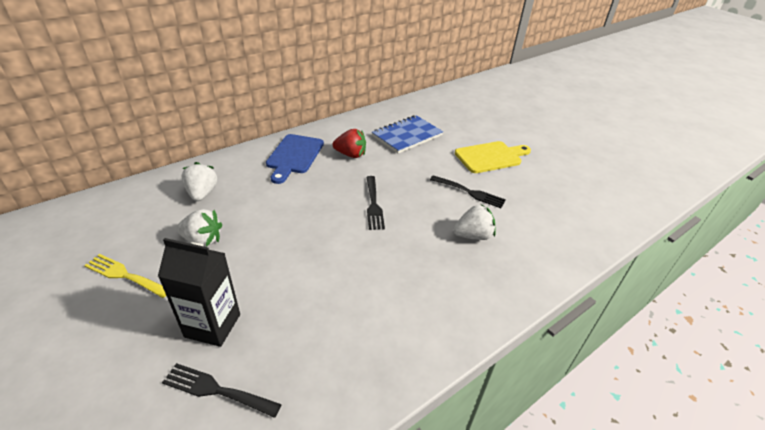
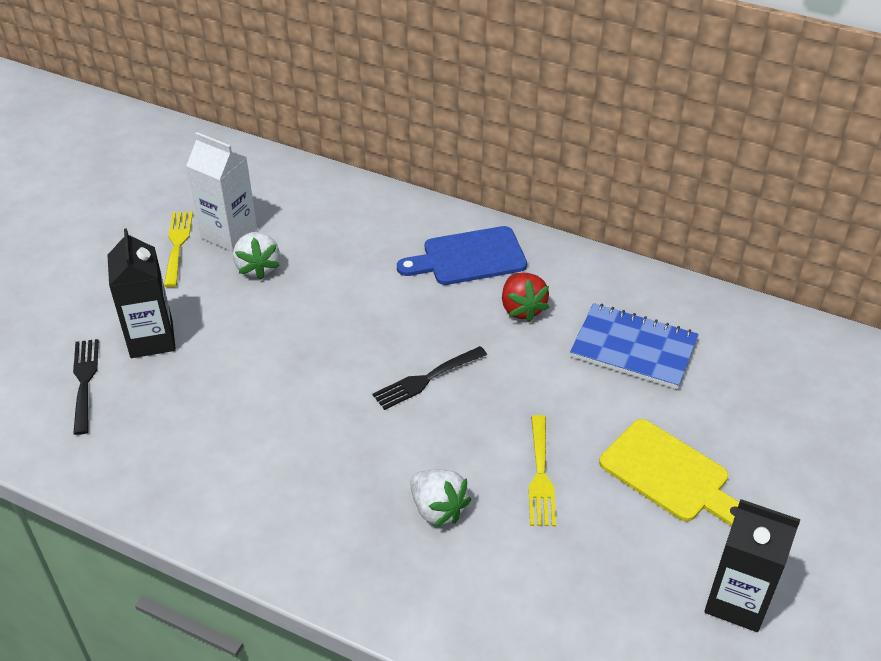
camera: 65 degrees right, 5 degrees up
white strawberry [181,162,217,201] -> none
black fork [430,175,506,208] -> yellow fork [529,415,556,526]
none -> white carton [186,132,257,252]
none -> black carton [704,499,800,632]

